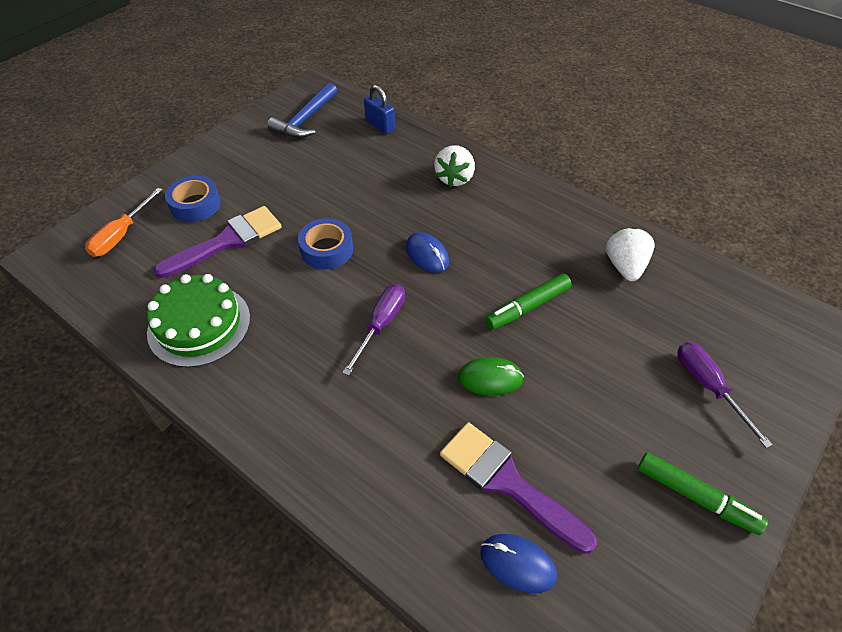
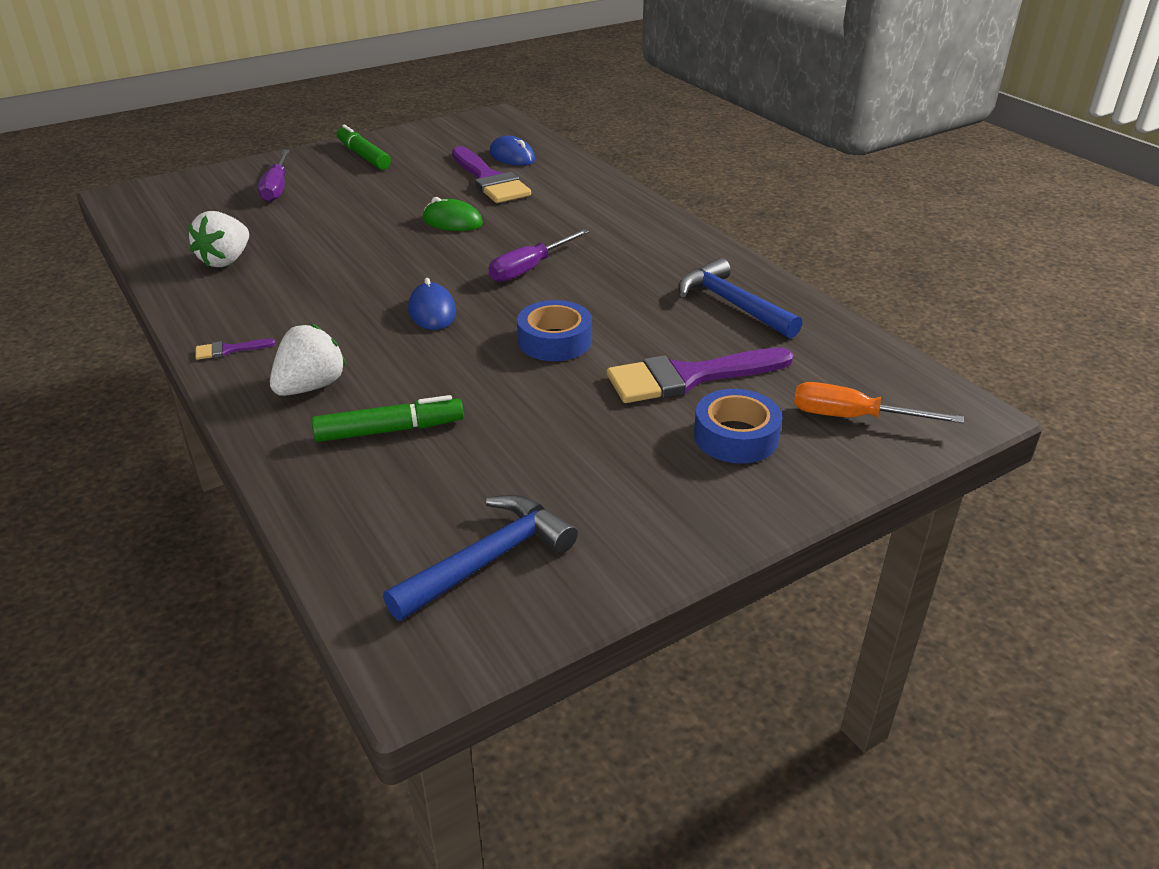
camera: 160 degrees left, 15 degrees down
orange screwdriver [85,188,163,257] -> orange screwdriver turned 120 degrees counterclockwise [794,382,964,424]
green cake [147,274,250,368] -> blue hammer [678,258,802,339]
blue padlock [364,85,395,134] -> none
green marker [485,273,572,330] -> green marker moved to [312,395,464,442]
none -> purple brush [195,339,276,360]

